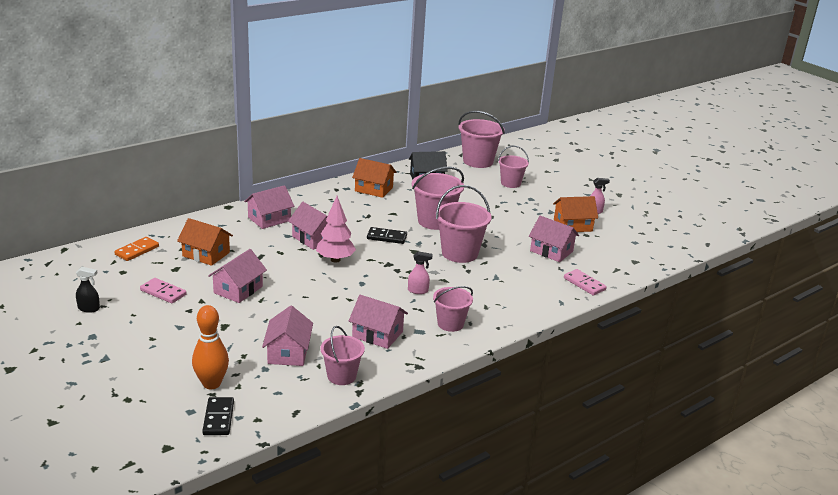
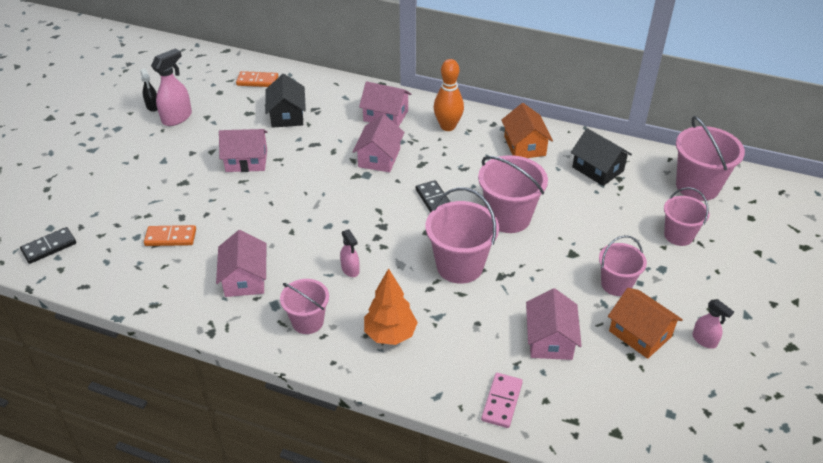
camera: 60 degrees right, 15 degrees up
pink domino [140,278,187,303] -> none
orange house [177,218,233,266] -> black house [265,74,306,128]
orange bowling pin [192,305,229,389] -> orange bowling pin moved to [434,59,464,131]
pink house [262,306,313,366] -> orange domino [144,225,196,246]
pink tree [316,196,356,263] -> none
pink bucket [320,326,365,385] -> pink bucket moved to [599,235,647,296]
none -> pink spray bottle [151,48,192,126]
none -> orange tree [364,268,418,345]

